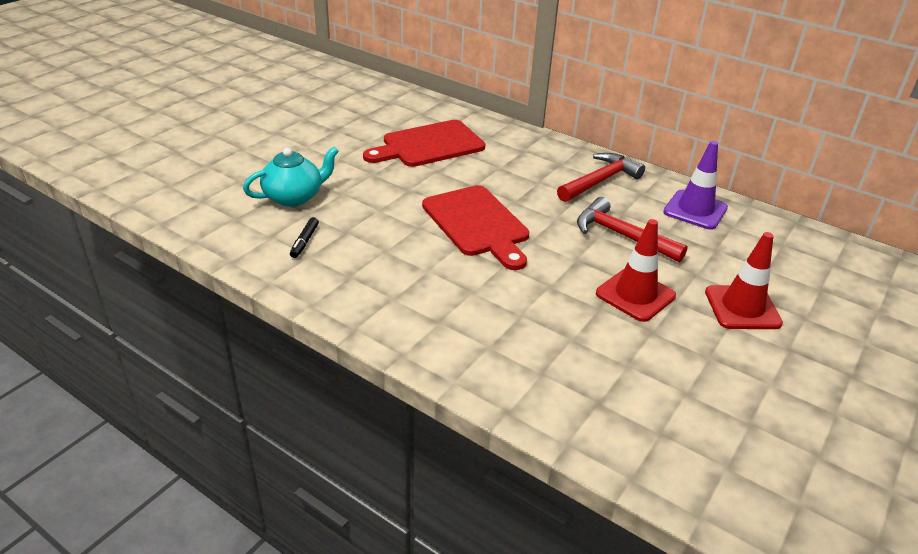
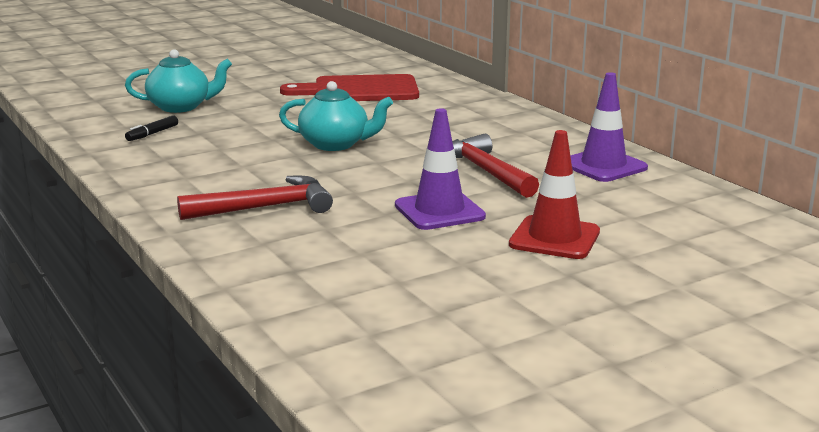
camera: 25 degrees right, 15 degrees down
red cutting board [422,185,529,270] -> turquoise teapot [279,81,393,151]
red hammer [557,153,645,202] -> red hammer moved to [177,176,333,220]
red traffic cone [596,219,676,322] -> purple traffic cone [395,108,486,230]

